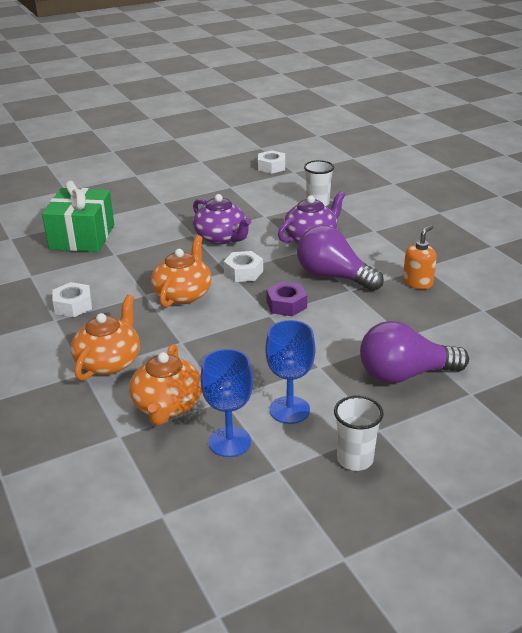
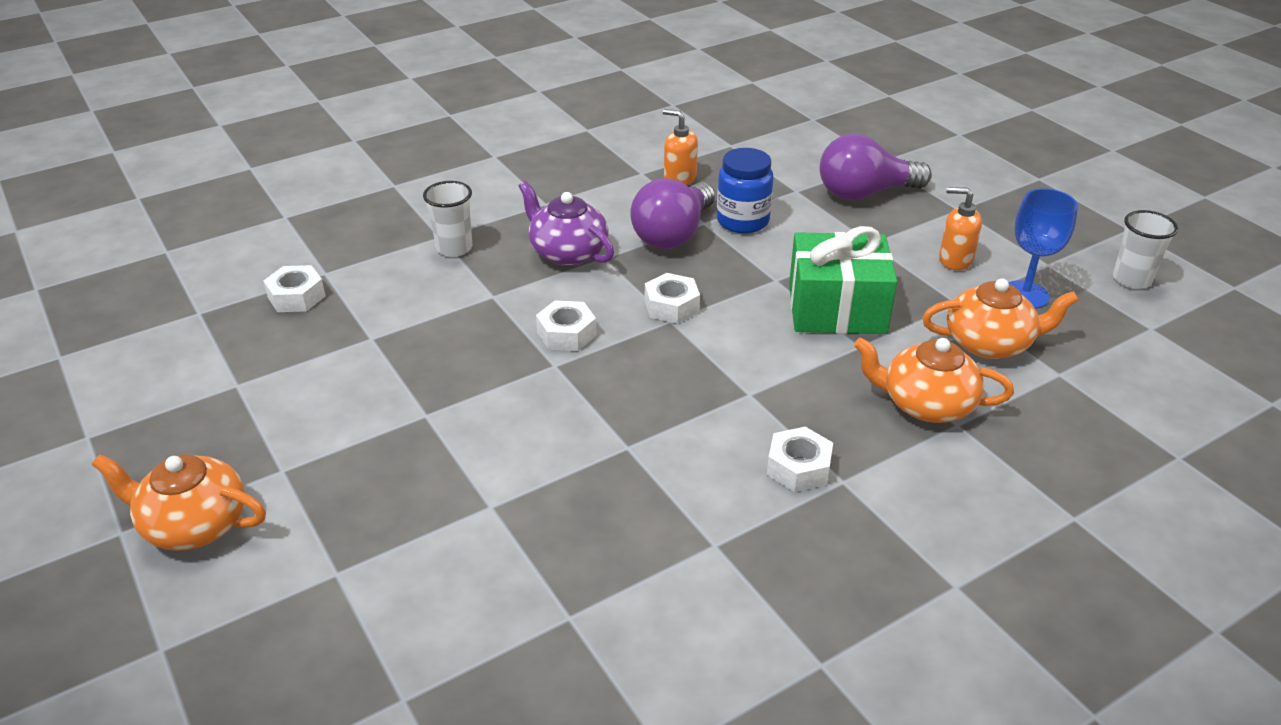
camera: 95 degrees left, 5 degrees up
green gift [42,180,114,252] -> green gift moved to [789,226,897,334]
orange teapot [151,235,212,308] -> orange teapot moved to [92,454,266,551]
purple teapot [193,194,251,245] -> white nut [536,300,597,351]
blue goblet [265,320,315,424] -> orange soap dispenser [939,187,982,270]
purple nut [266,281,307,316] -> none
white cup [334,396,384,471] -> white cup moved to [1113,210,1178,289]
purple light bulb [360,321,469,384] -> purple light bulb turned 90 degrees clockwise [820,133,932,200]
none -> blue jar [717,148,773,234]

